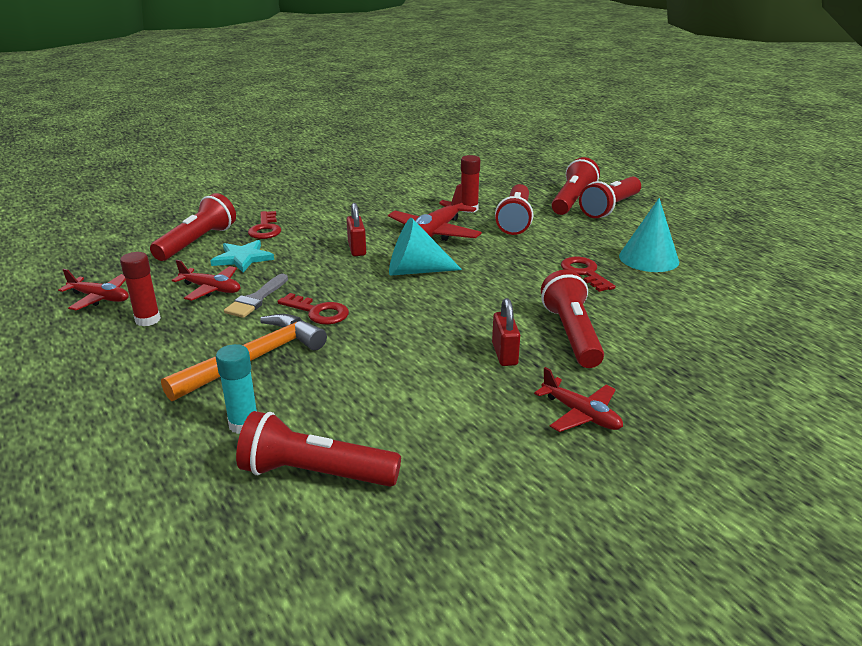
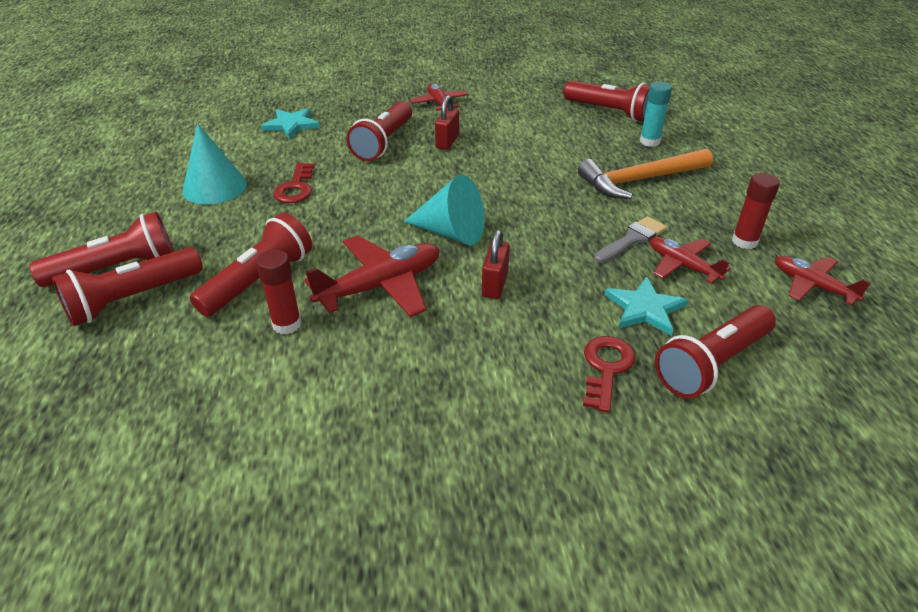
camera: 155 degrees left, 10 degrees up
red key [277,293,349,324] -> none
none -> turquoise star [261,108,320,139]

